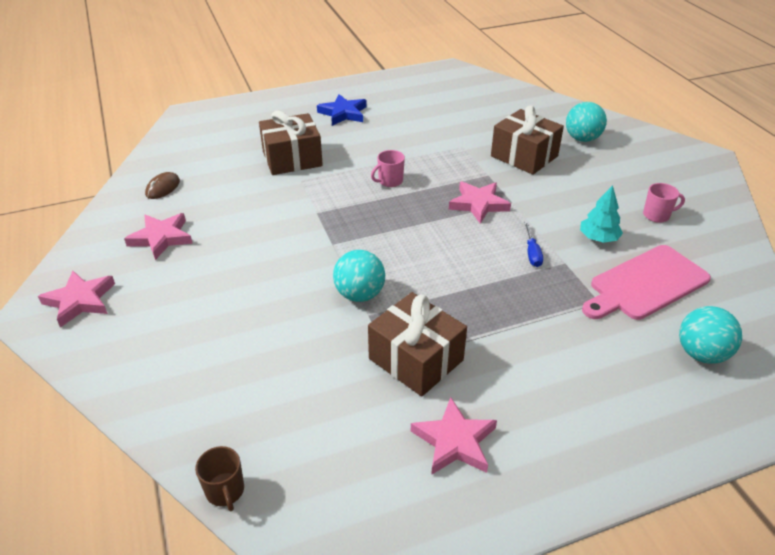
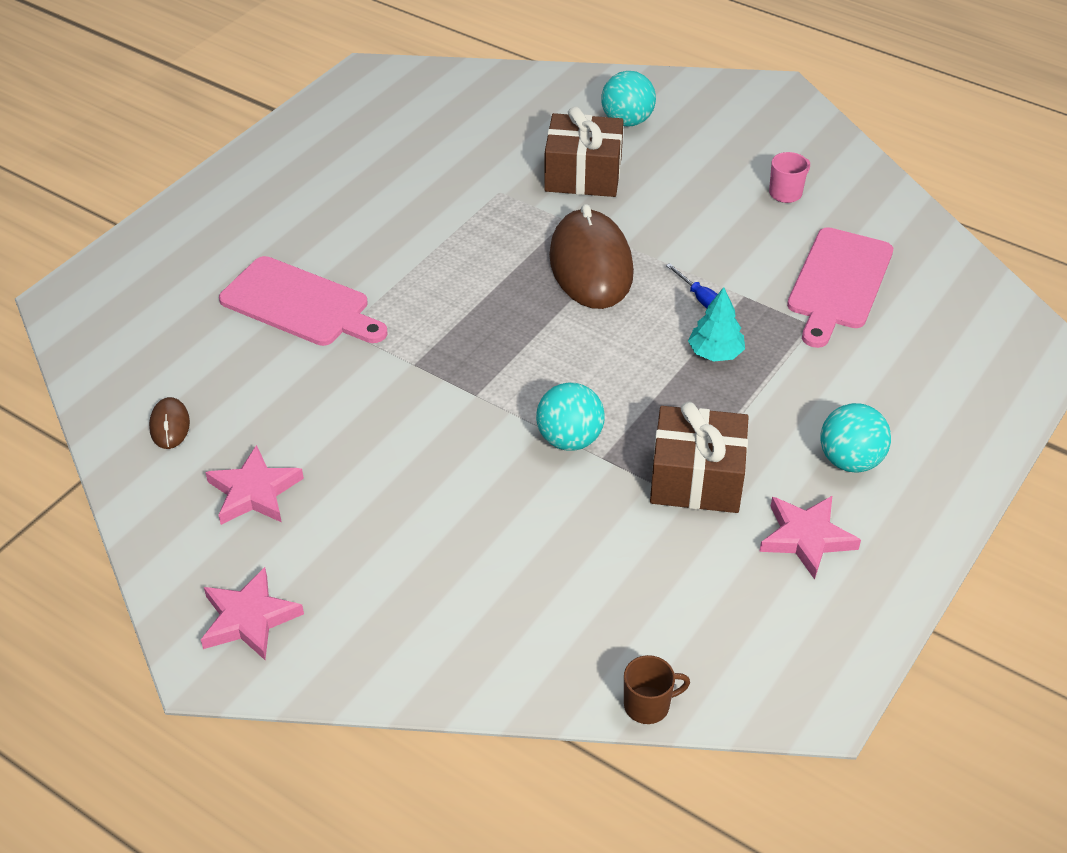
camera: 35 degrees left, 5 degrees up
brown mug [195,446,244,511] -> brown mug turned 45 degrees counterclockwise [624,655,690,724]
brown gift [259,110,323,175] -> pink cutting board [219,256,387,346]
blue star [317,94,367,126] -> none
pink mug [371,150,405,187] -> none
pink star [449,181,511,224] -> brown mouse [549,204,634,309]
turquoise tree [580,185,623,243] -> turquoise tree moved to [688,287,745,362]
turquoise ball [679,306,742,364] -> turquoise ball moved to [820,403,891,473]

